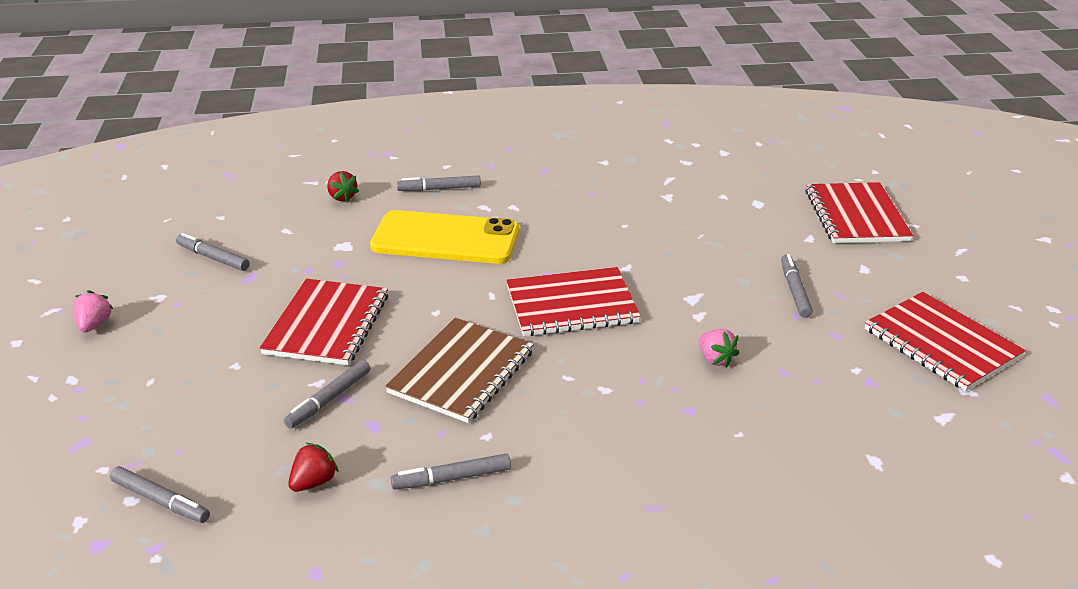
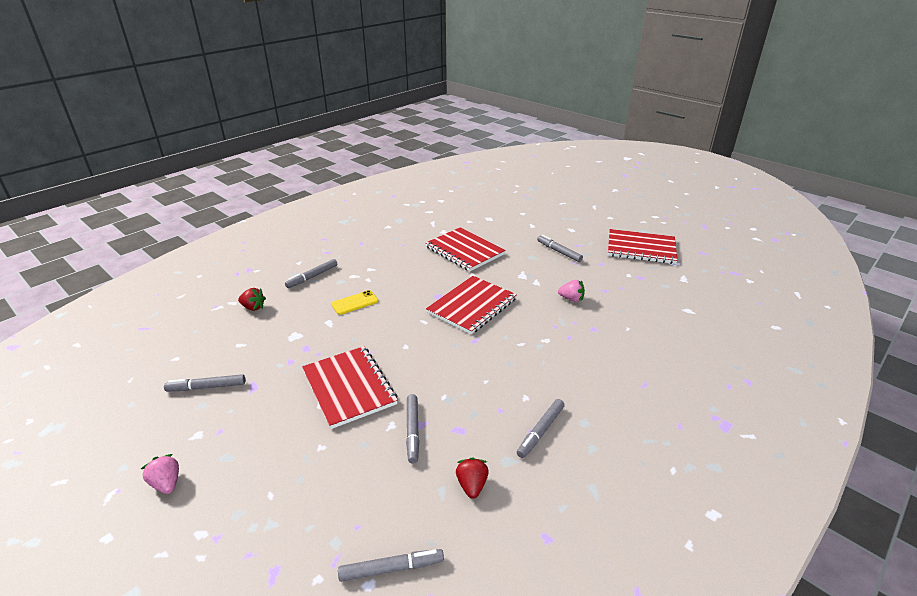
camera: 40 degrees left, 0 degrees up
yellow phone [370,210,519,264] -> yellow phone [331,290,378,315], size x0.44
brown notebook [385,318,534,423] -> none
red notebook [805,182,913,243] -> red notebook moved to [425,227,506,271]

